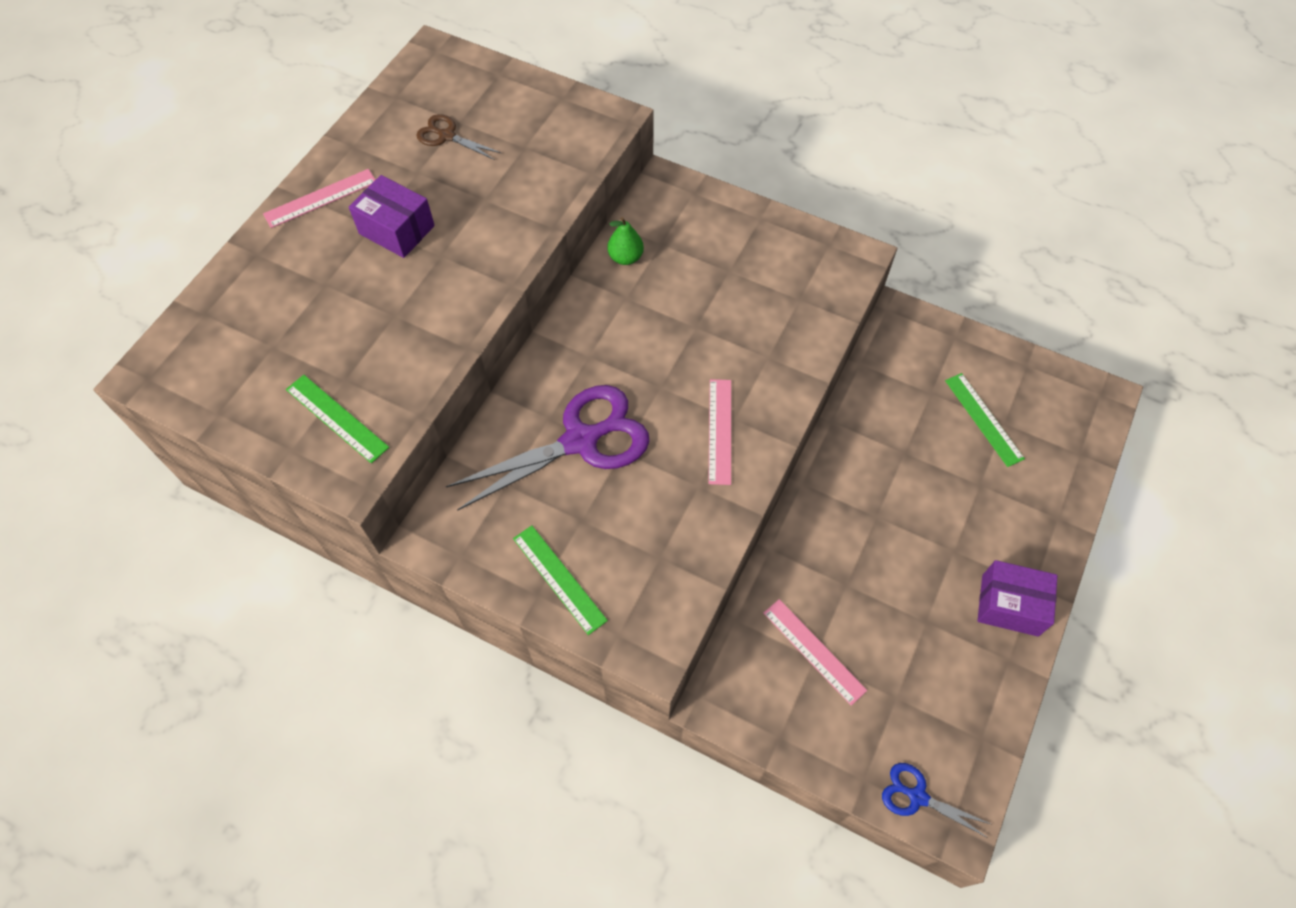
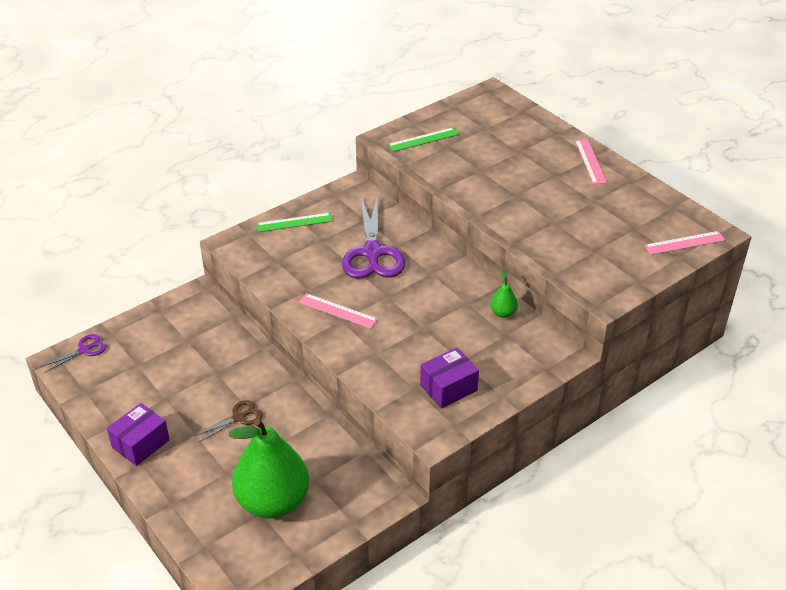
camera: 115 degrees right, 20 degrees down
purple box [349,175,435,258] -> purple box moved to [420,348,479,409]
brown scissors [416,114,501,160] -> brown scissors moved to [195,400,263,442]
pink ruler [763,599,867,706] -> pink ruler moved to [644,231,725,255]
blue scissors [882,763,990,838] -> purple scissors [41,334,107,372]
green ruler [945,373,1025,467] -> green pear [229,418,309,518]

